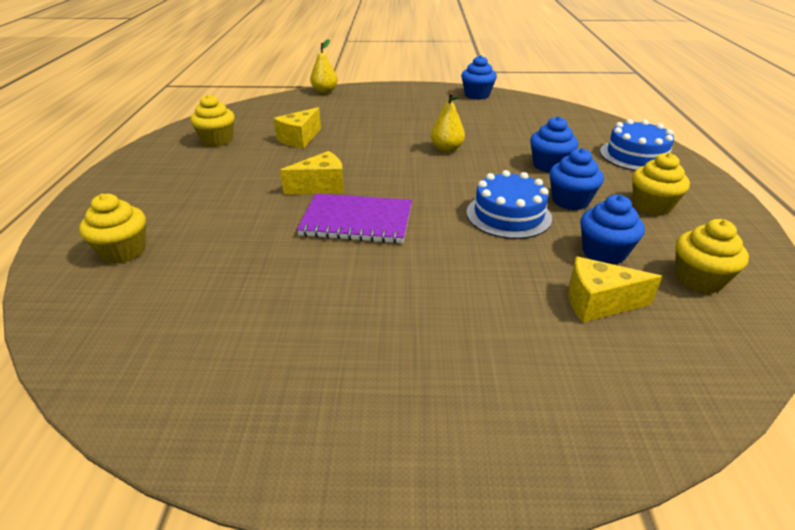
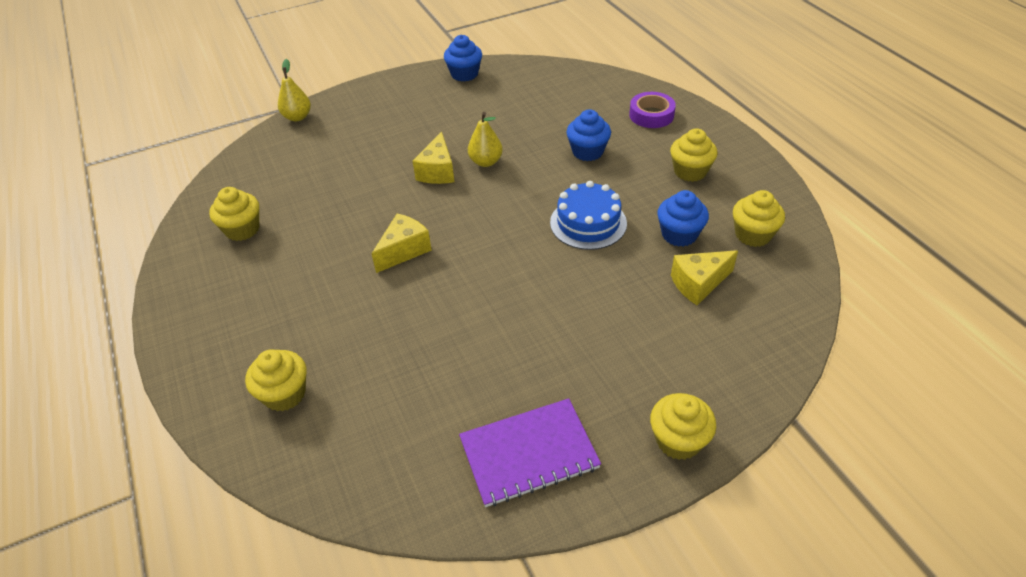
camera: 25 degrees left, 10 degrees up
yellow cheese [273,107,321,148] -> yellow cheese moved to [413,131,454,184]
purple notebook [297,193,412,243] -> purple notebook moved to [459,398,601,507]
blue cupcake [549,148,604,210] -> none
blue cake [600,119,674,171] -> purple tape [629,92,676,128]
none -> yellow cupcake [650,393,716,460]

